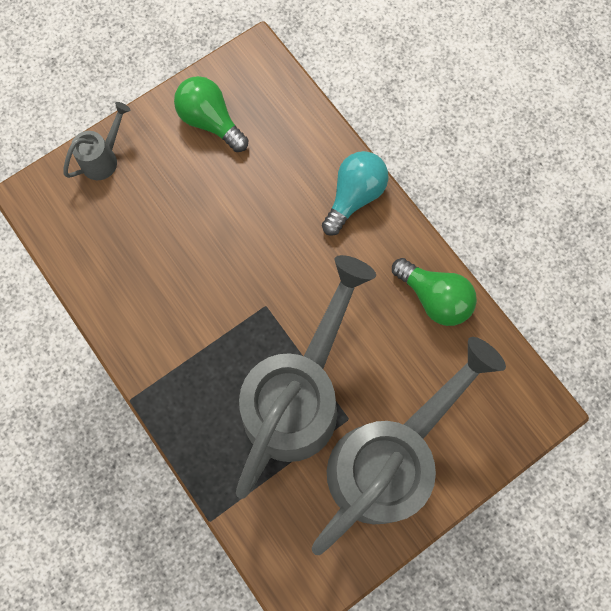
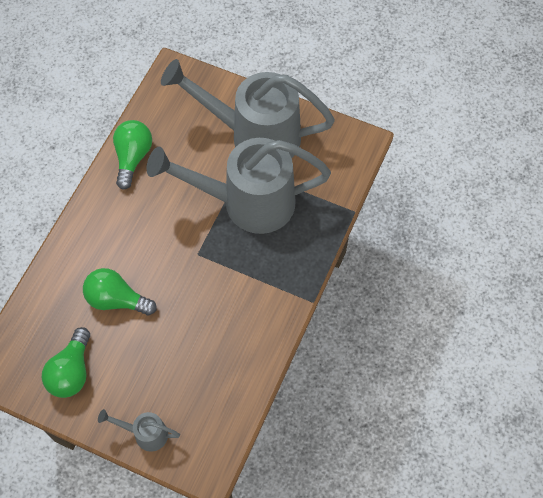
camera: 120 degrees left, 10 degrees down
turquoise light bulb [322,151,388,236] -> none
none -> green light bulb [83,268,156,316]

